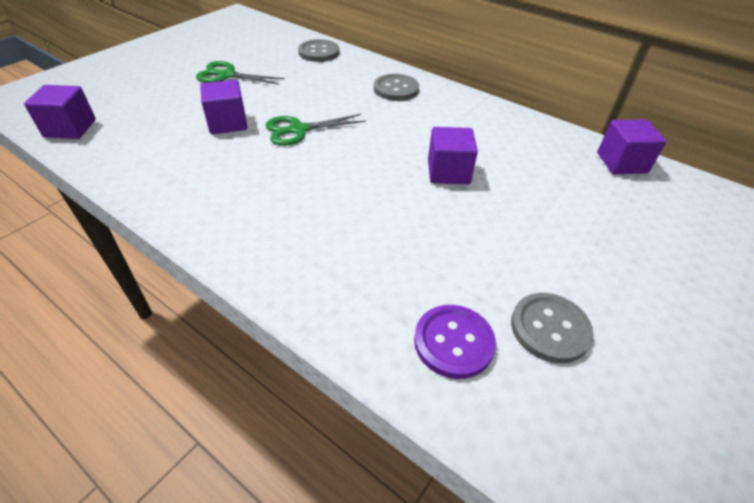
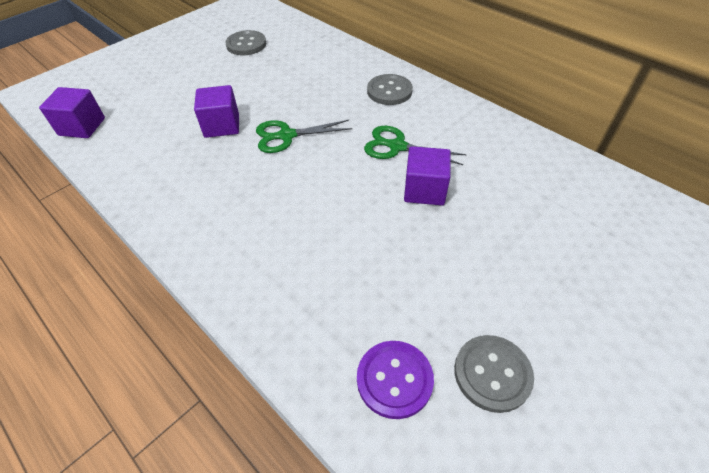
camera: 10 degrees right, 5 degrees up
green scissors [196,61,285,85] -> green scissors moved to [364,126,467,165]
grey button [298,39,339,62] -> grey button moved to [225,30,266,56]
purple cube [597,119,666,174] -> none

